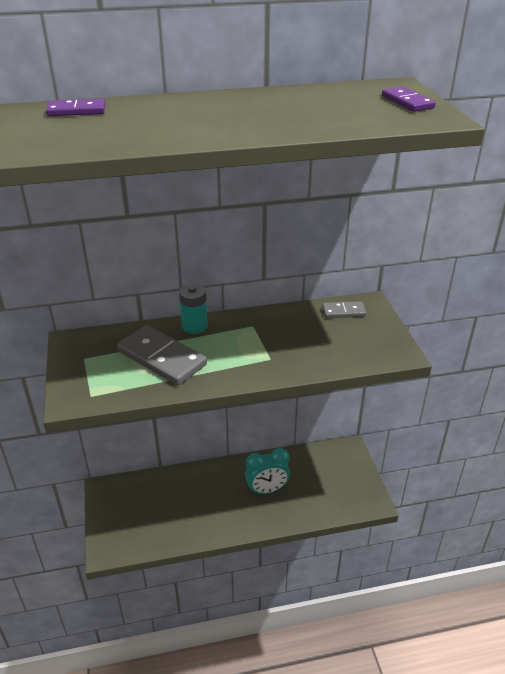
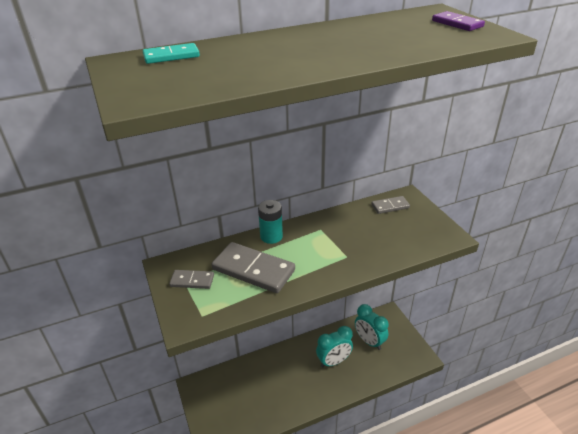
camera: 10 degrees left, 0 degrees up
purple domino [46,99,106,116] -> turquoise domino [143,43,200,64]
none -> grey domino [169,270,214,289]
none -> turquoise clock [355,304,389,350]

